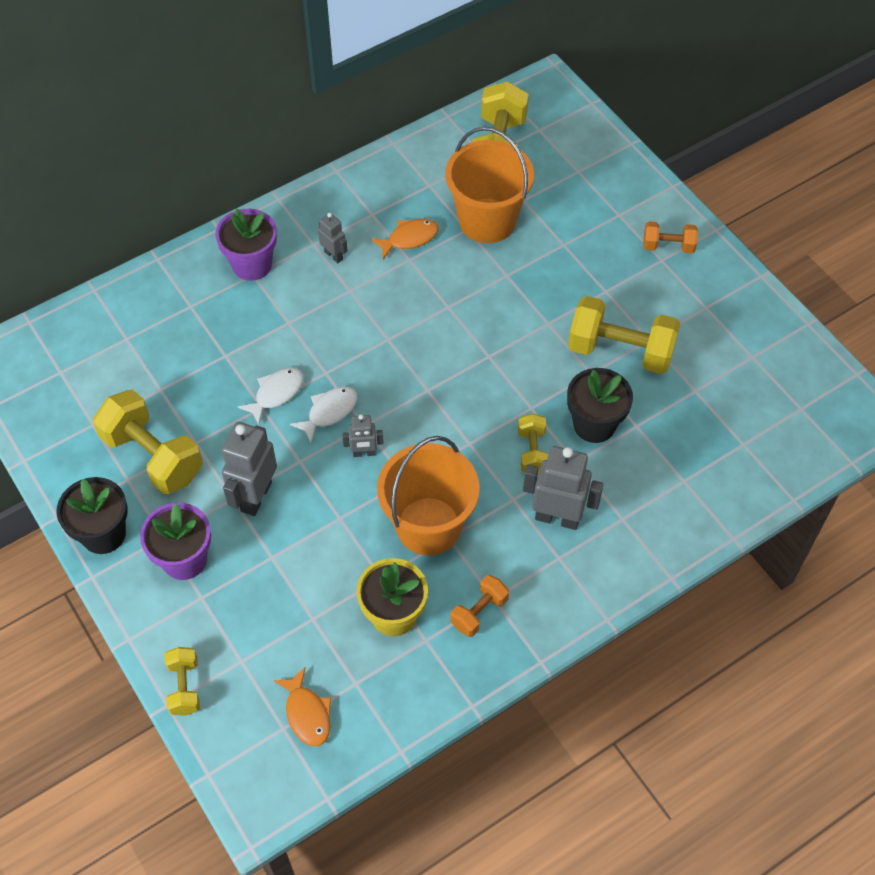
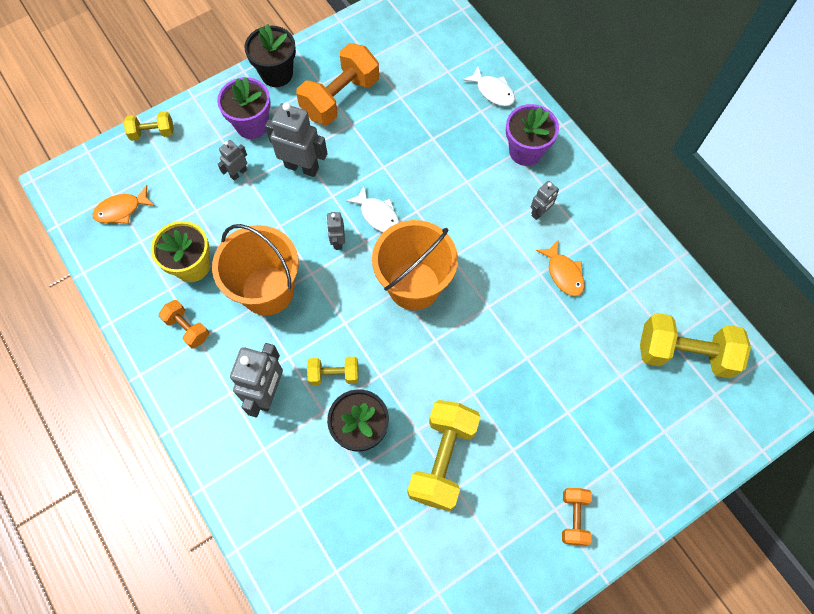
camera: 90 degrees right, 10 degrees up
yellow dumbbell [93,390,203,494] -> orange dumbbell [296,43,379,125]
white fish [237,368,304,425] -> white fish moved to [462,66,515,106]
orange bucket [445,127,534,243] -> orange bucket moved to [372,220,458,310]
none -> grey robot [218,140,247,181]

